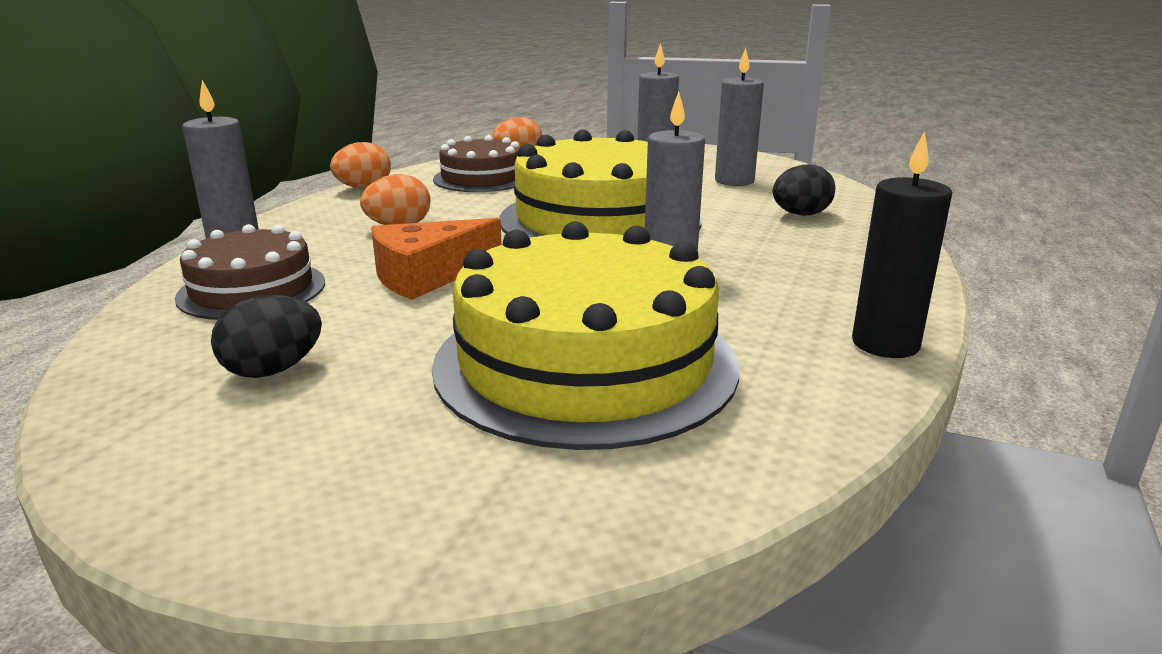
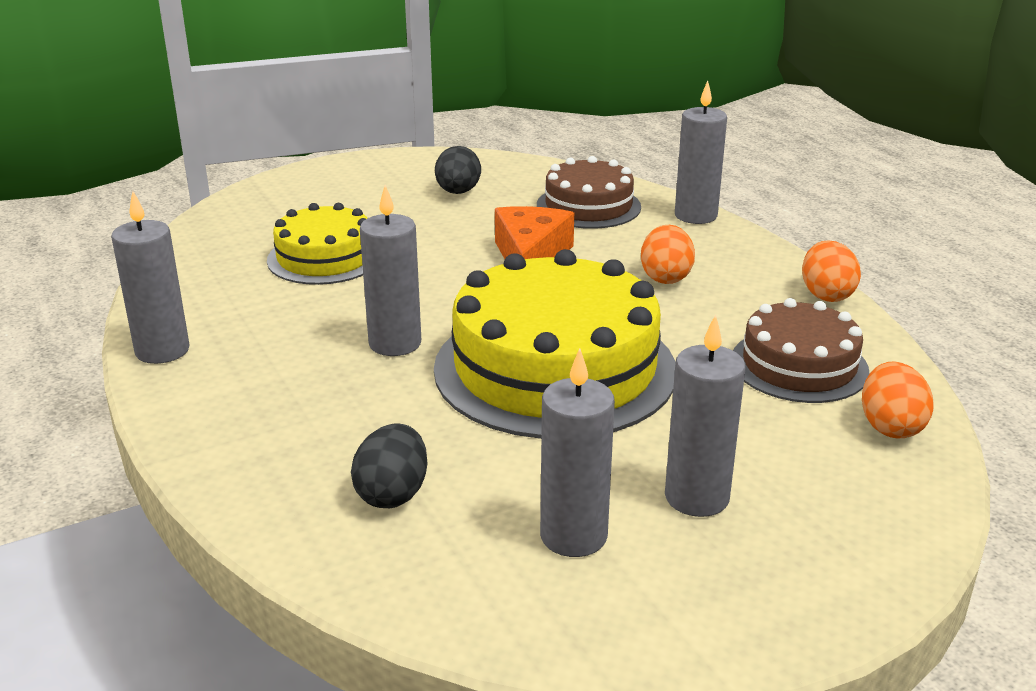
camera: 130 degrees right, 5 degrees up
yellow cake [432,221,739,450] -> yellow cake [267,203,367,285], size x0.56
black candle [852,131,952,358] -> grey candle [111,191,190,364]

